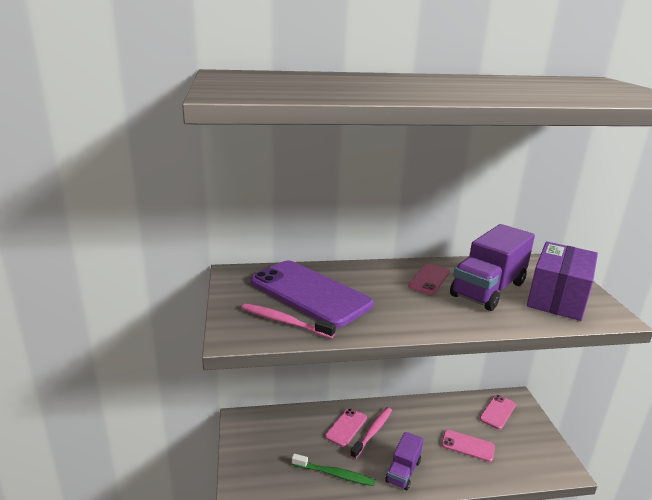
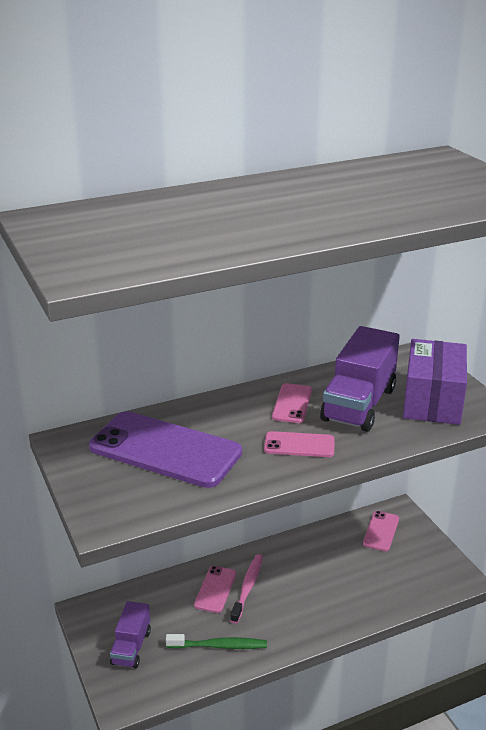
camera: 15 degrees left, 5 degrees up
pink toothbrush [242,303,336,338] -> none
purple truck [385,432,423,490] -> purple truck moved to [110,601,151,668]
pink phone [441,430,495,462] -> pink phone moved to [264,431,335,457]

